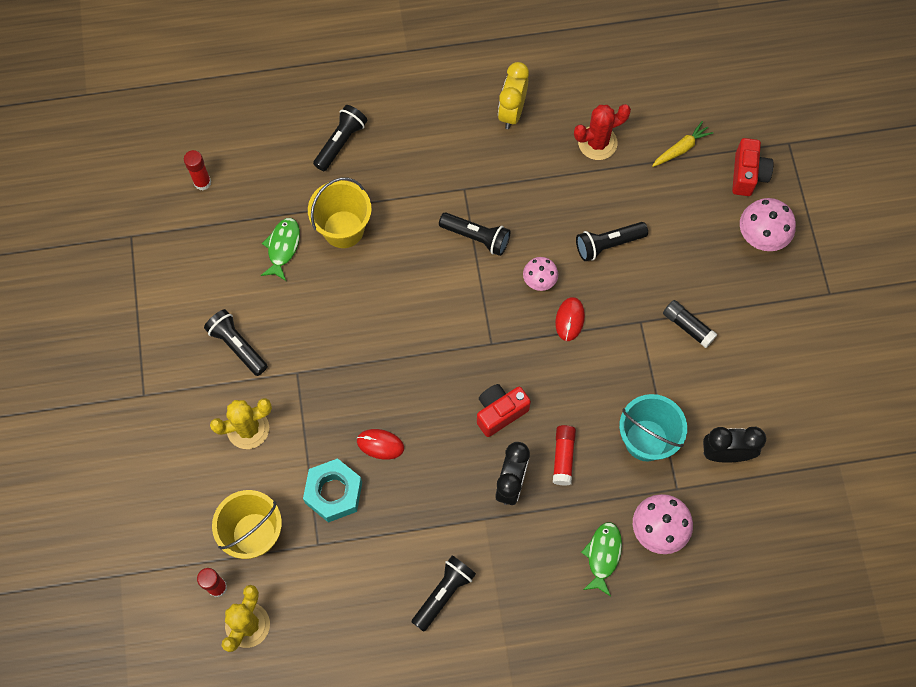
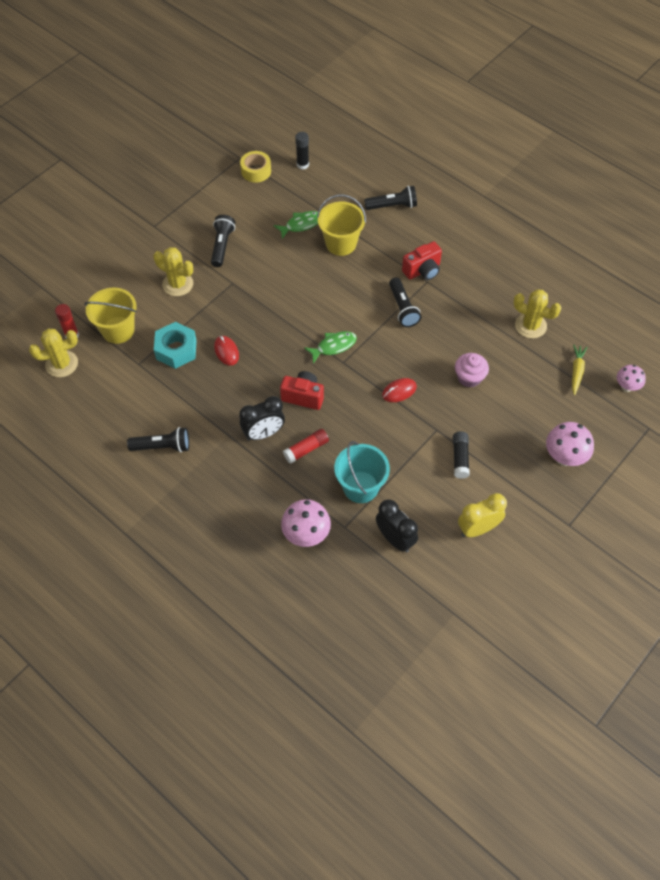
camera: 50 degrees right, 10 degrees down
red glue stick [184,150,211,190] -> black glue stick [295,132,309,169]
yellow clock [498,62,529,129] -> yellow clock moved to [458,493,507,537]
pink mushroom [523,257,558,291] -> pink mushroom moved to [617,365,646,392]
red cactus [574,104,631,160] -> yellow cactus [513,289,561,338]
black flashlight [576,222,648,261] -> pink cupcake [455,353,489,388]
green fish [581,522,622,596] -> green fish moved to [304,331,357,364]
yellow carrot [652,121,713,167] -> yellow carrot turned 90 degrees counterclockwise [572,344,587,395]
red camera [732,138,774,196] -> red camera moved to [402,241,442,280]
none -> yellow tape [240,151,271,183]

